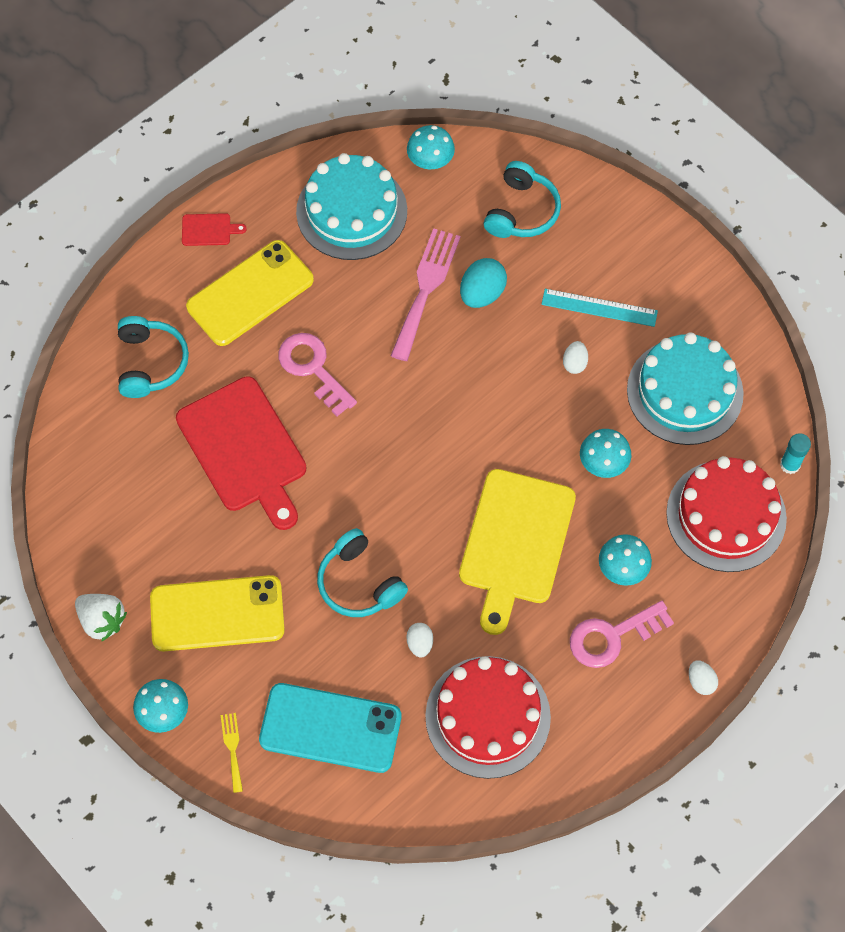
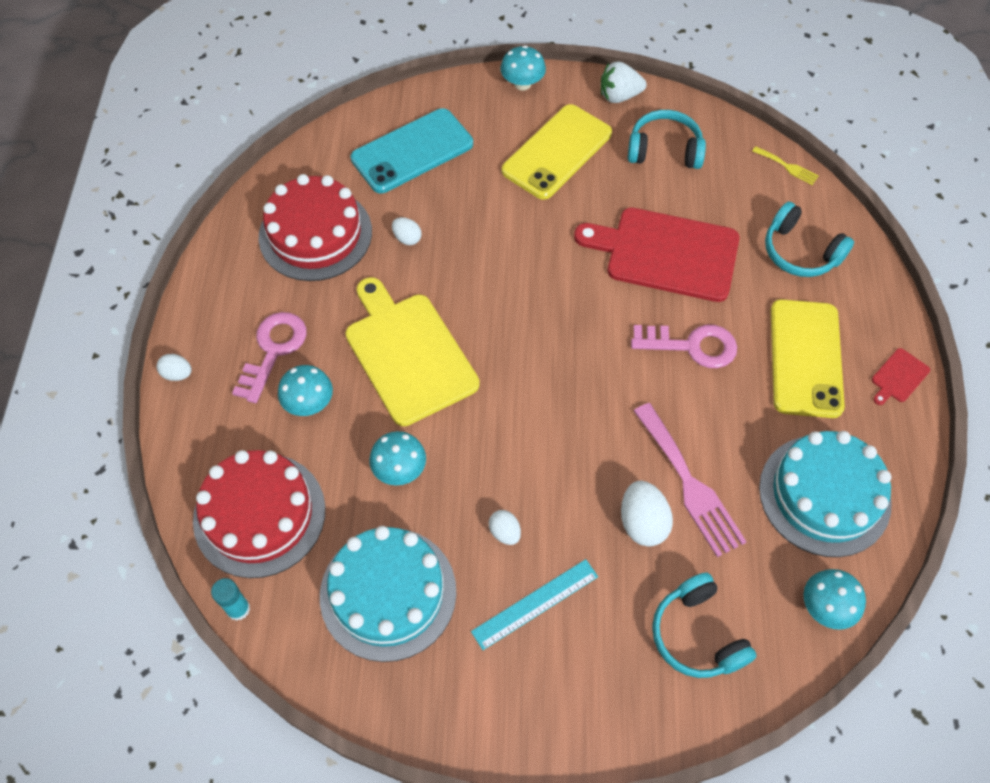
camera: 135 degrees right, 5 degrees down
yellow fork [221,713,243,793] -> yellow fork moved to [752,146,819,185]
turquoise headphones [317,528,408,617] -> turquoise headphones moved to [628,110,706,169]
turquoise egg [460,258,507,308] -> white egg [621,481,673,547]

